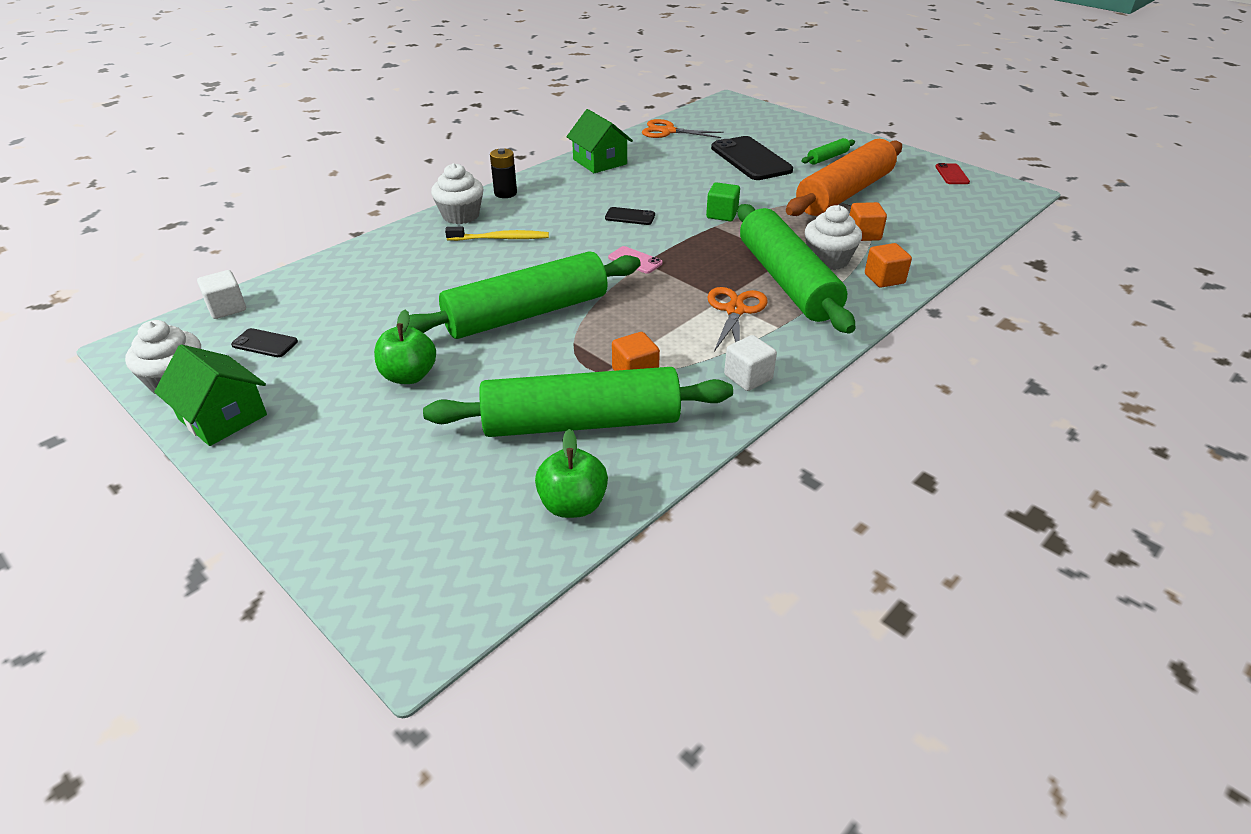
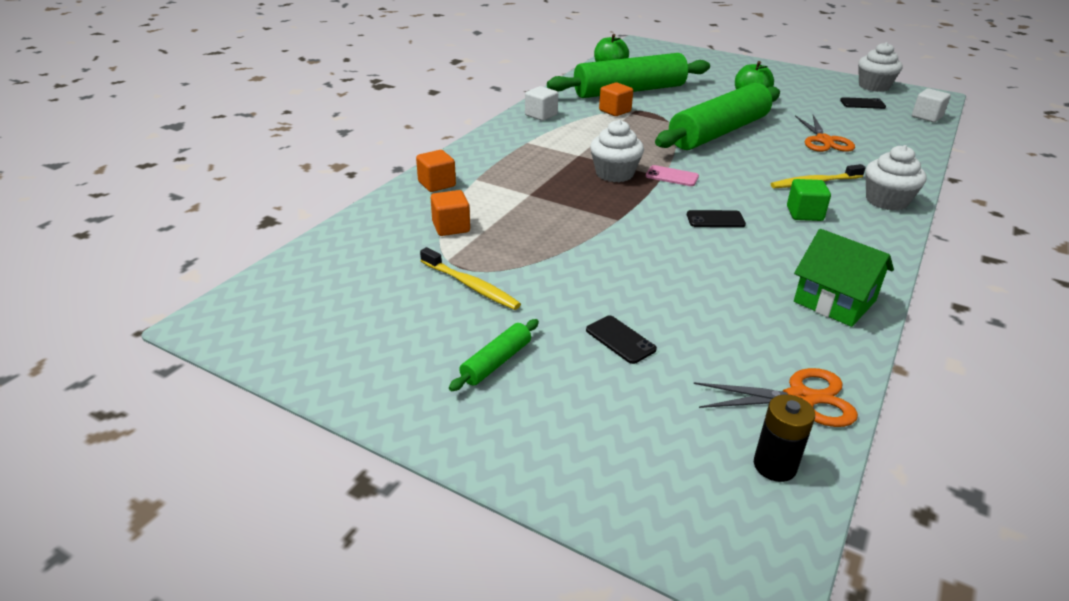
camera: 165 degrees right, 5 degrees down
green house [154,345,267,446] -> none
black battery [490,148,517,198] -> black battery moved to [754,394,815,482]
green cube [706,182,740,221] -> green cube moved to [787,179,831,221]
orange scissors [708,287,768,352] -> orange scissors moved to [795,115,855,152]
black phone [711,136,793,180] -> black phone [586,316,657,364], size x0.47
green rolling pin [737,204,856,333] -> none
orange rolling pin [786,139,902,216] -> yellow toothbrush [420,247,521,310]
white cupcake [805,205,862,270] -> white cupcake moved to [590,120,644,182]
red phone [935,163,970,184] -> none

